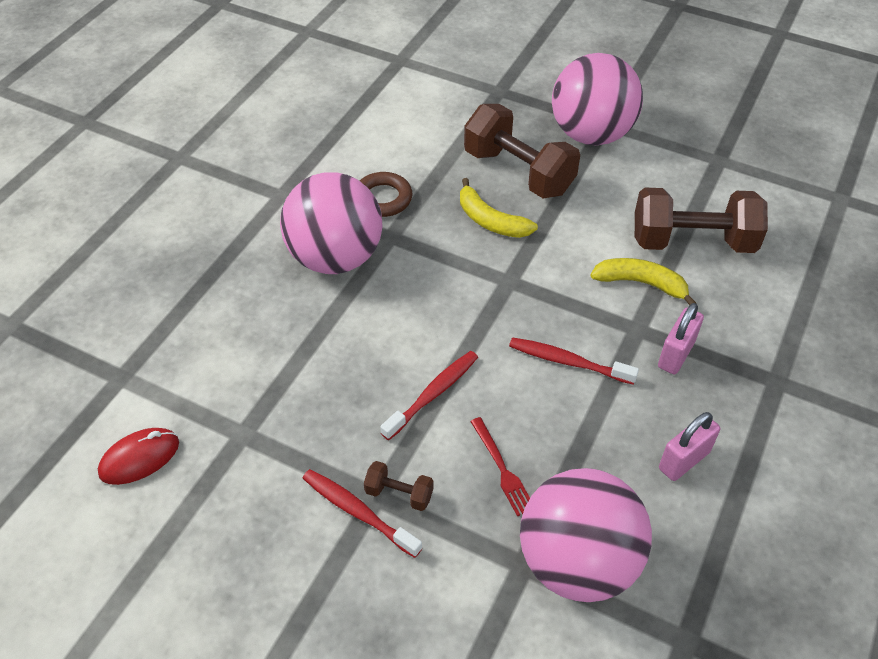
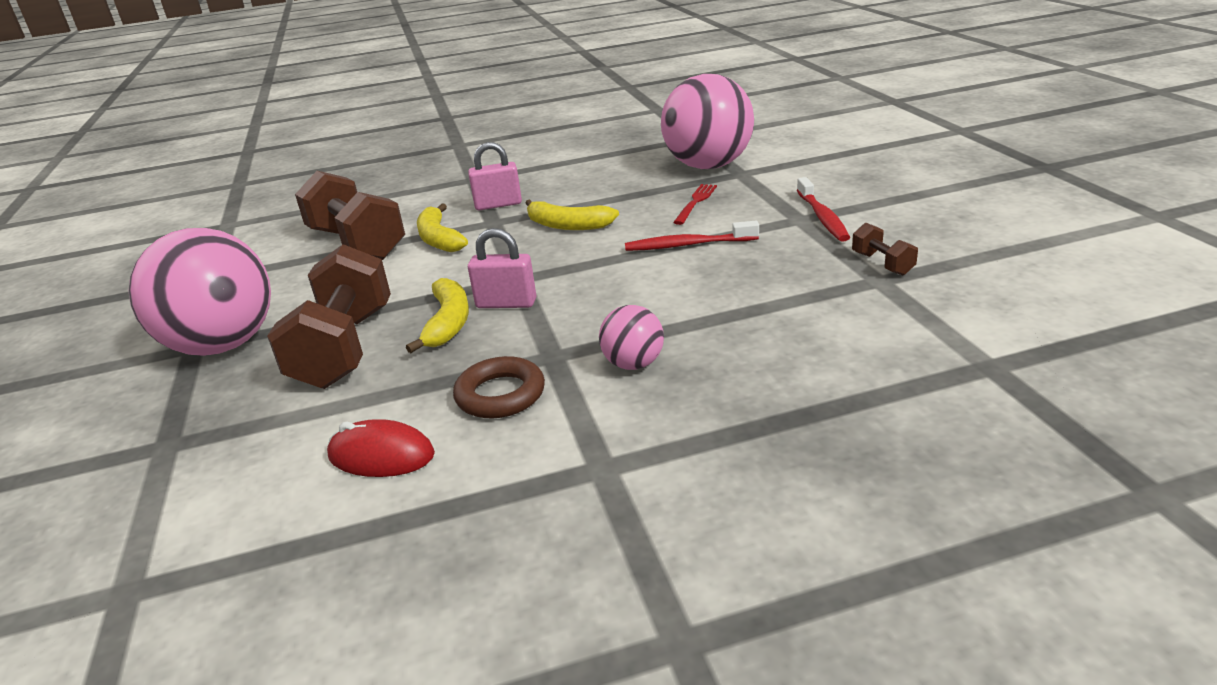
camera: 130 degrees left, 20 degrees down
red mouse [98,428,179,485] -> red mouse moved to [327,419,435,477]
pink ball [280,172,382,274] -> pink ball [599,305,664,370], size x0.46
brown dumbbell [364,461,434,511] -> brown dumbbell moved to [852,223,918,275]
red toothbrush [509,337,639,385] -> yellow banana [525,199,619,230]
pink padlock [659,412,720,481] -> pink padlock moved to [468,228,536,308]

